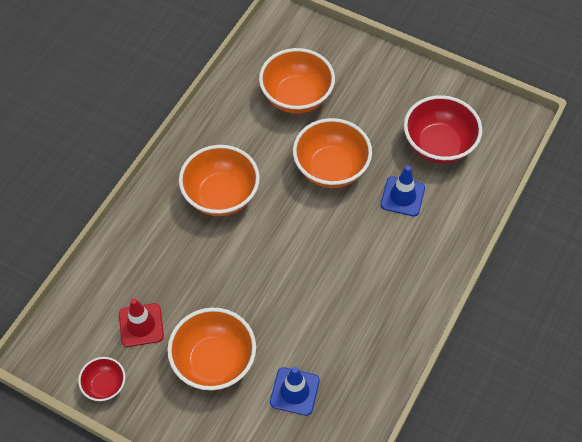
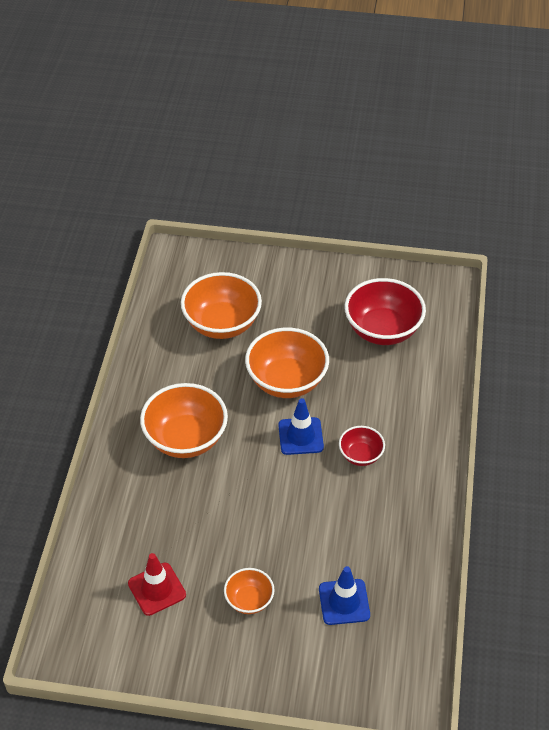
camera: 20 degrees left, 10 degrees down
red bowl [78,357,126,401] -> red bowl moved to [339,426,385,466]
orange bowl [167,308,256,390] -> orange bowl [224,568,274,614], size x0.53
blue traffic cone [381,166,425,217] -> blue traffic cone moved to [278,398,324,455]

